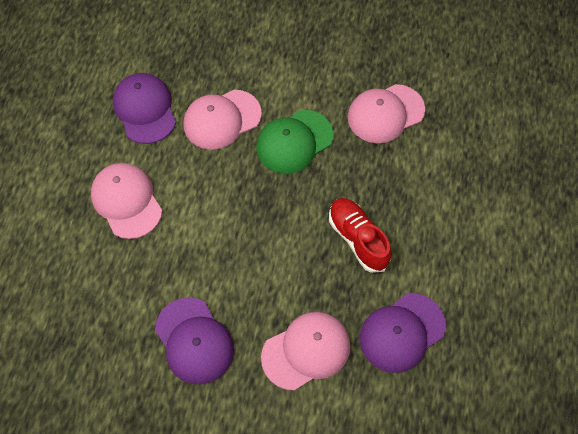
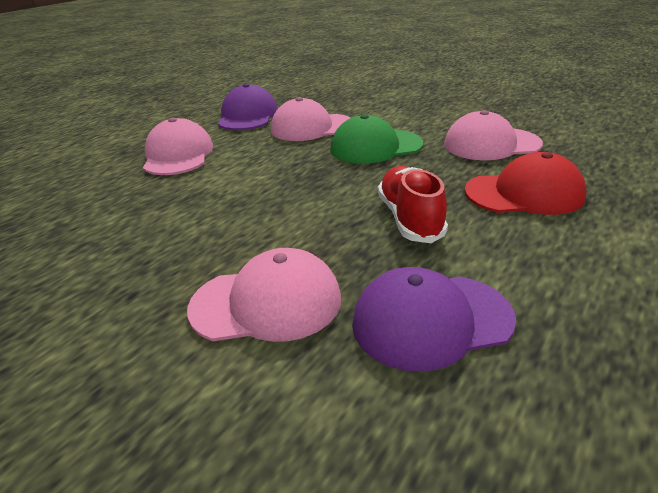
camera: 25 degrees right, 30 degrees down
purple cap [155,297,234,385] -> none
none -> red cap [465,152,586,215]

